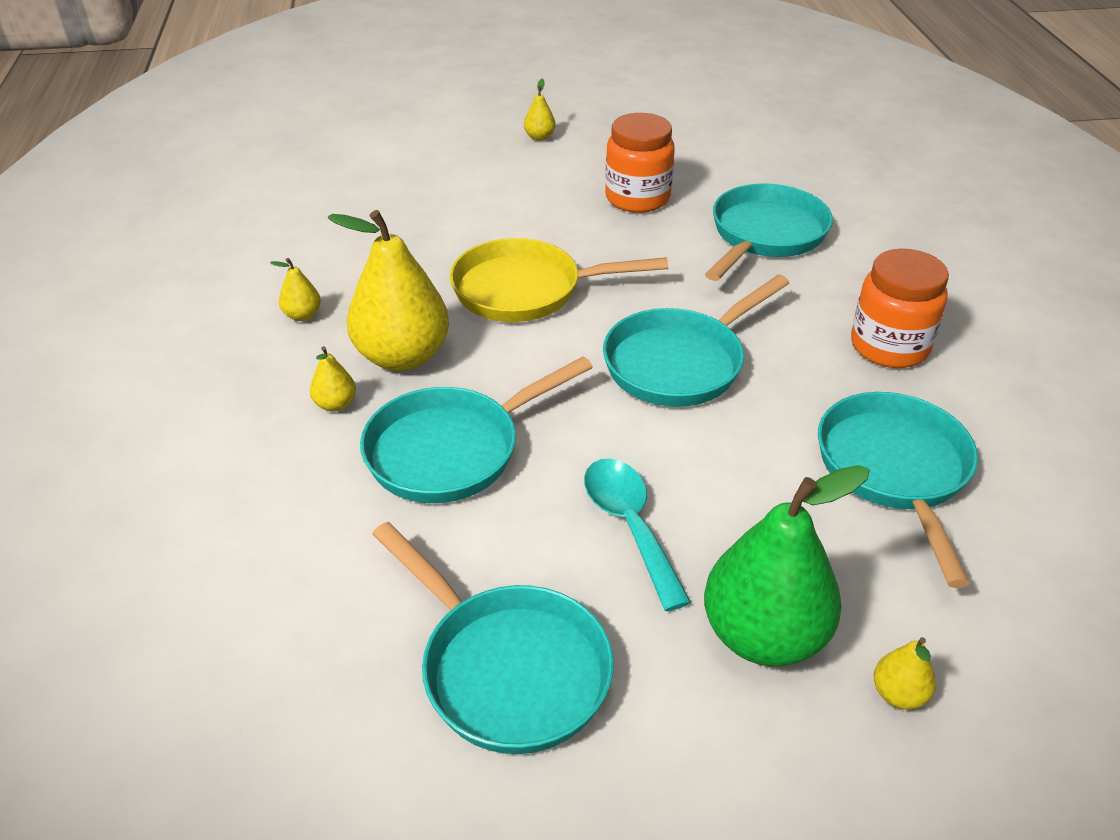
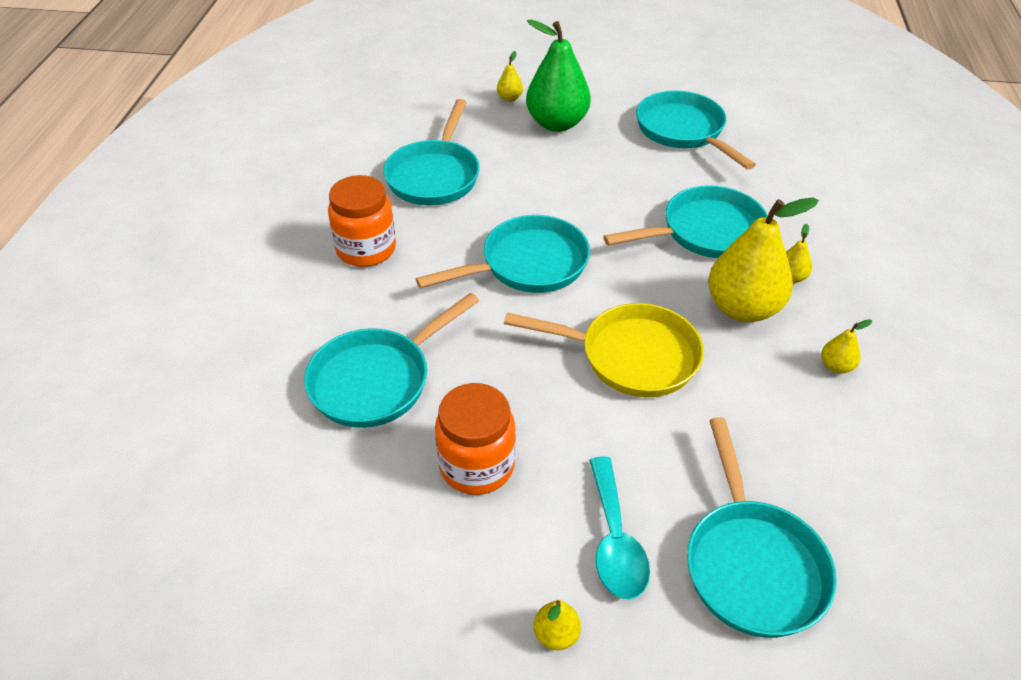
camera: 165 degrees left, 5 degrees up
turquoise spoon [584,458,691,611] -> turquoise spoon moved to [589,456,650,600]
none -> turquoise pan [687,417,837,638]

